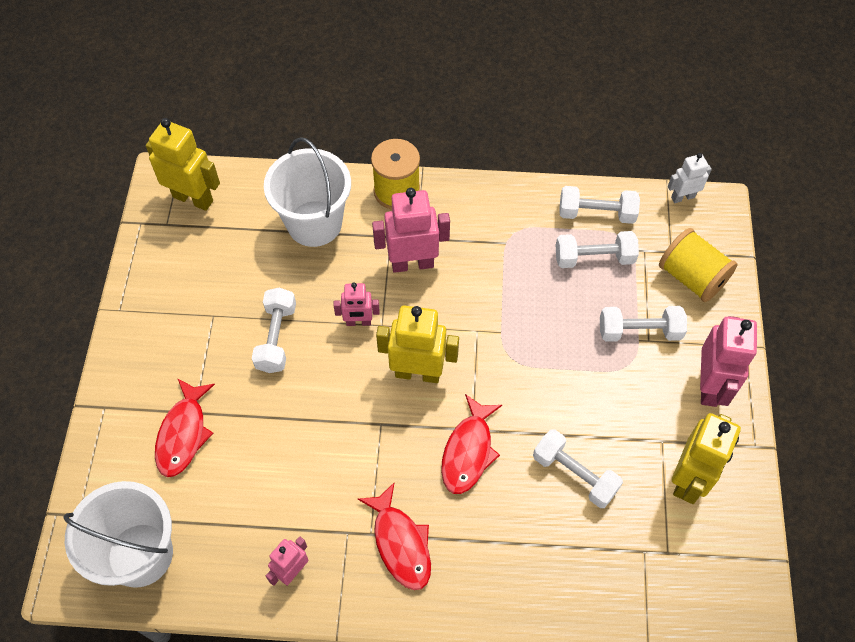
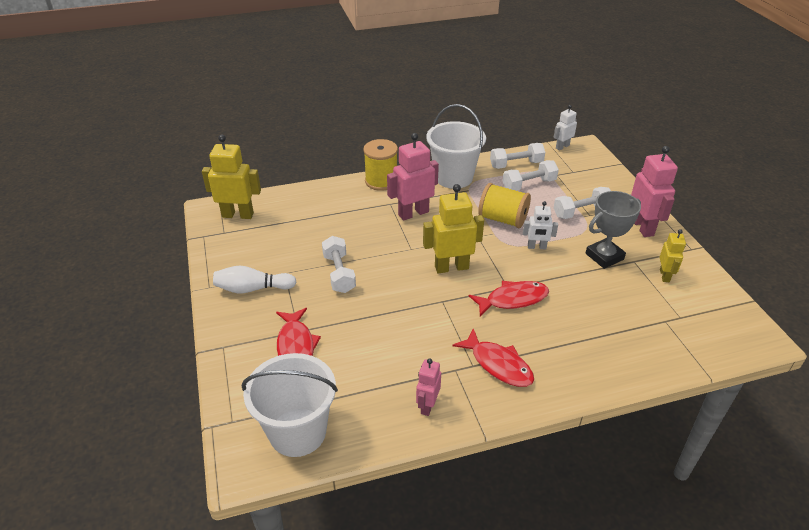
camera: 20 degrees left, 20 degrees down
white bucket [264,137,351,247] -> white bucket moved to [426,104,486,189]
pink robot [334,283,380,326] -> none
red fish [441,394,502,494] -> red fish turned 105 degrees counterclockwise [469,281,549,316]
white dumbbell [533,429,623,508] -> none
yellow spool [659,228,738,302] -> yellow spool moved to [478,183,531,228]
yellow robot [672,413,741,504] -> yellow robot [660,229,686,282], size x0.58
none -> white bowling pin [213,265,296,294]
none -> white robot [523,201,558,249]
none -> grey trophy [585,191,641,269]

